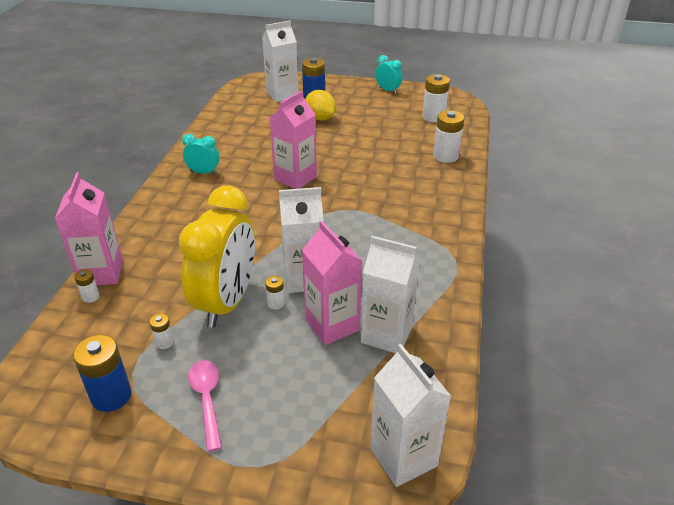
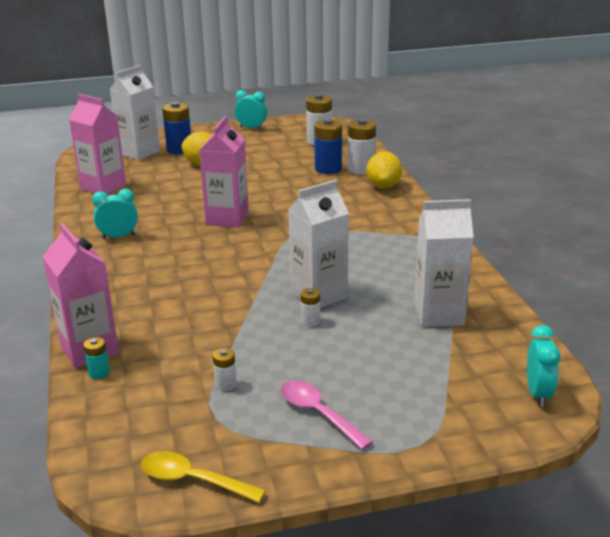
camera: 25 degrees left, 10 degrees down
blue battery [73,335,132,412] -> blue battery moved to [314,119,342,174]
white battery [74,269,100,303] -> turquoise battery [83,337,110,379]
yellow clock [179,186,255,328] -> none
pink carton [302,221,362,345] -> pink carton moved to [69,94,126,194]
white carton [370,344,451,487] -> turquoise clock [527,325,561,407]
none -> yellow spoon [141,451,266,503]
none -> yellow lemon [366,151,402,189]

